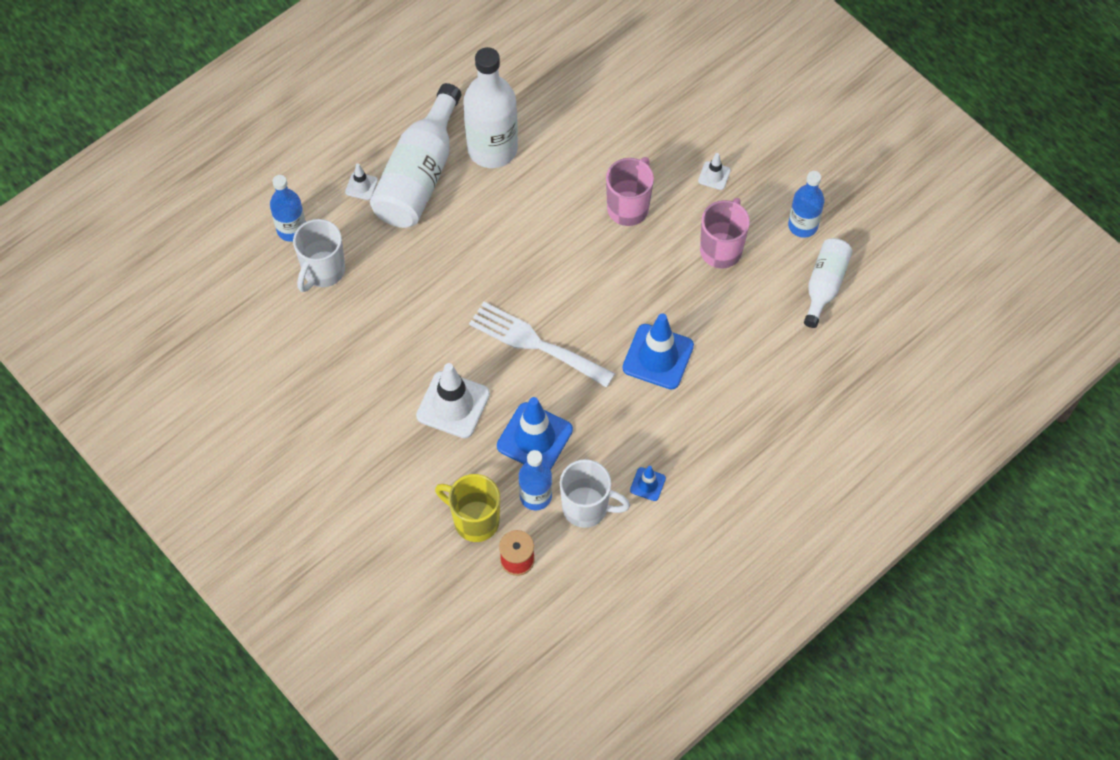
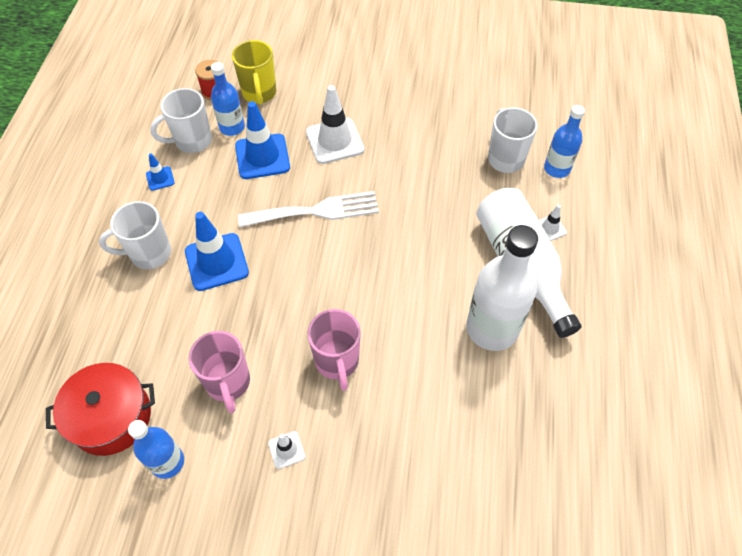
camera: 140 degrees right, 5 degrees down
yellow mug [435,474,500,542] -> yellow mug turned 90 degrees clockwise [232,40,276,105]
white bottle [804,238,853,328] -> red pot [46,363,155,456]
none -> white mug [99,201,171,269]

